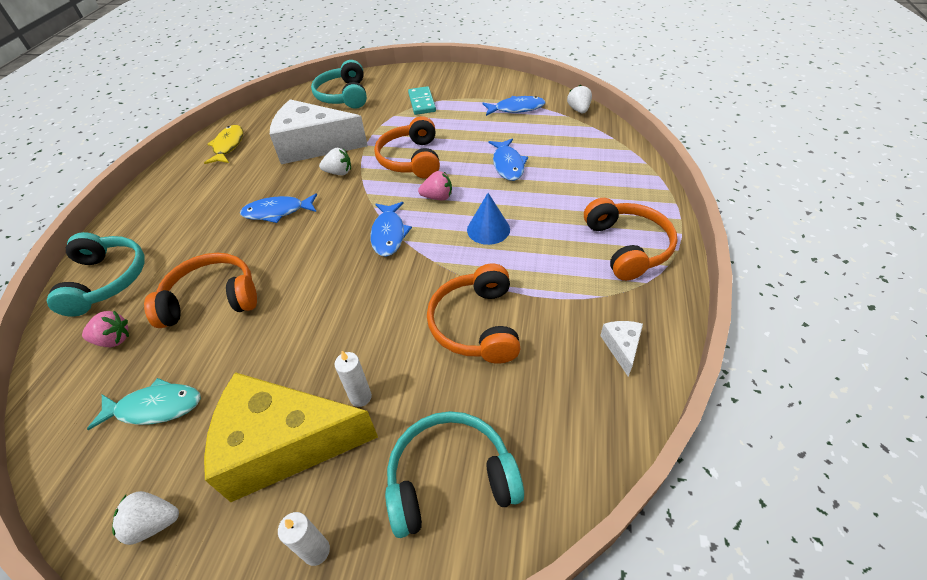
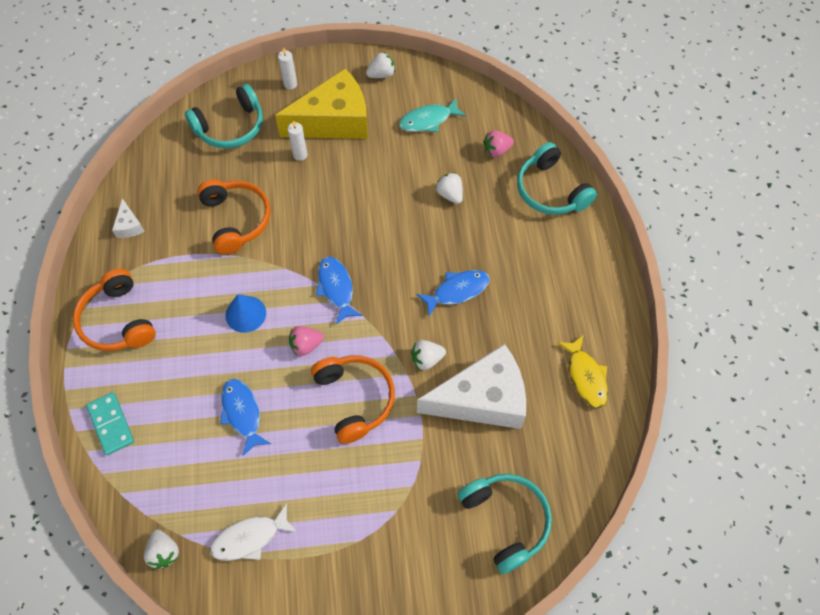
camera: 160 degrees right, 15 degrees up
orange headphones [144,253,257,328] -> white strawberry [436,172,463,204]
turquoise domino [408,86,436,115] -> turquoise domino moved to [86,392,134,455]
blue fish [482,96,546,116] -> white fish [210,503,297,561]

